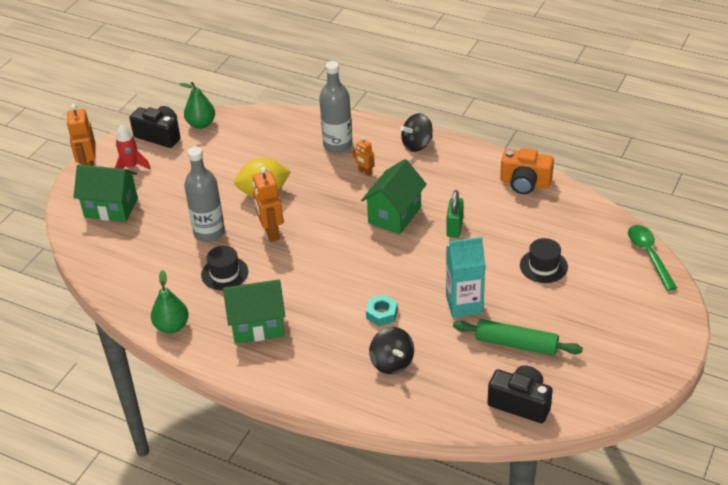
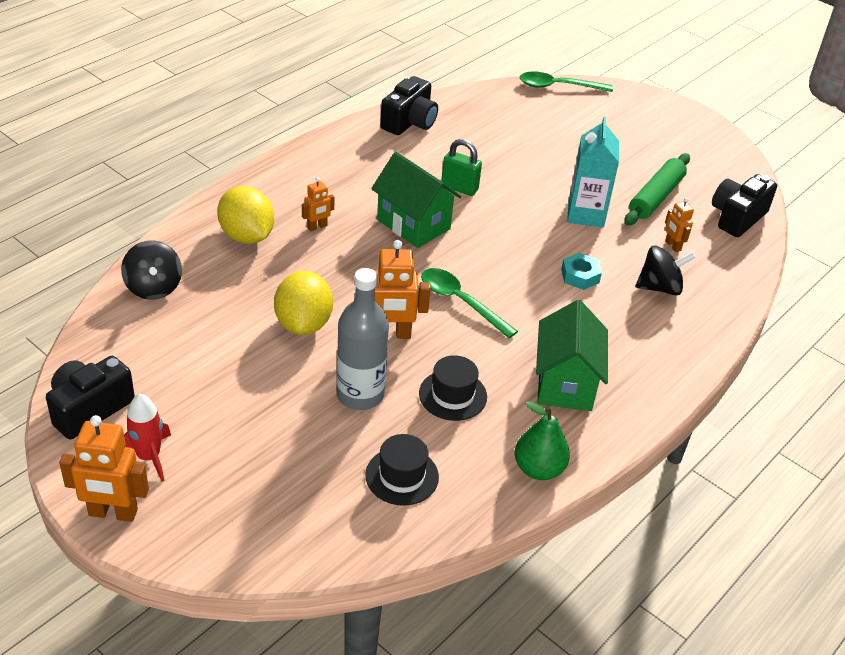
camera: 80 degrees left, 0 degrees up
green house [73,164,138,222] -> none
green pear [180,82,215,129] -> none
grey bottle [319,61,352,153] -> yellow lemon [217,186,274,244]
black spinning top [400,113,433,152] -> black spinning top moved to [121,241,182,300]
orange camera [500,148,554,194] -> black camera [380,76,438,135]
black hat [520,238,568,283] -> black hat moved to [365,434,439,506]
none -> green spoon [421,268,518,338]
none -> orange robot [665,198,694,252]

